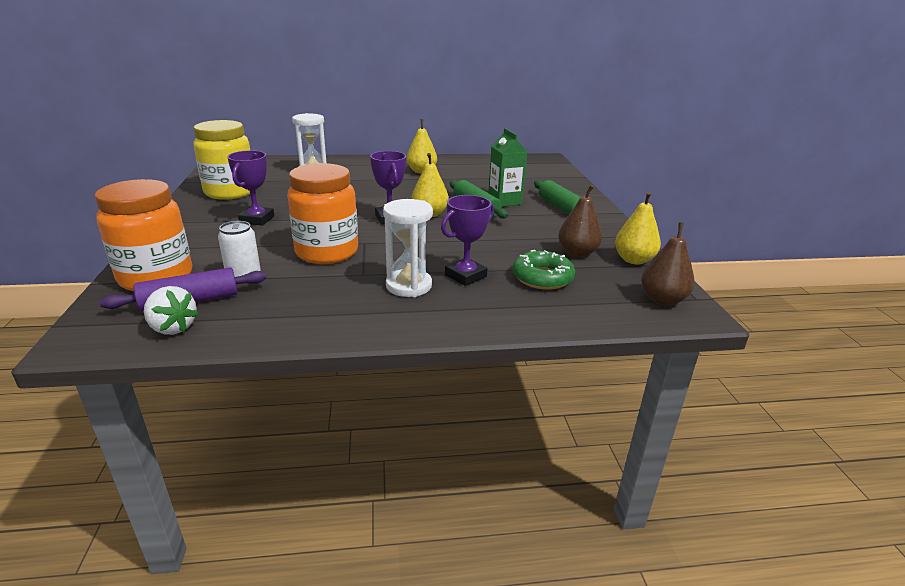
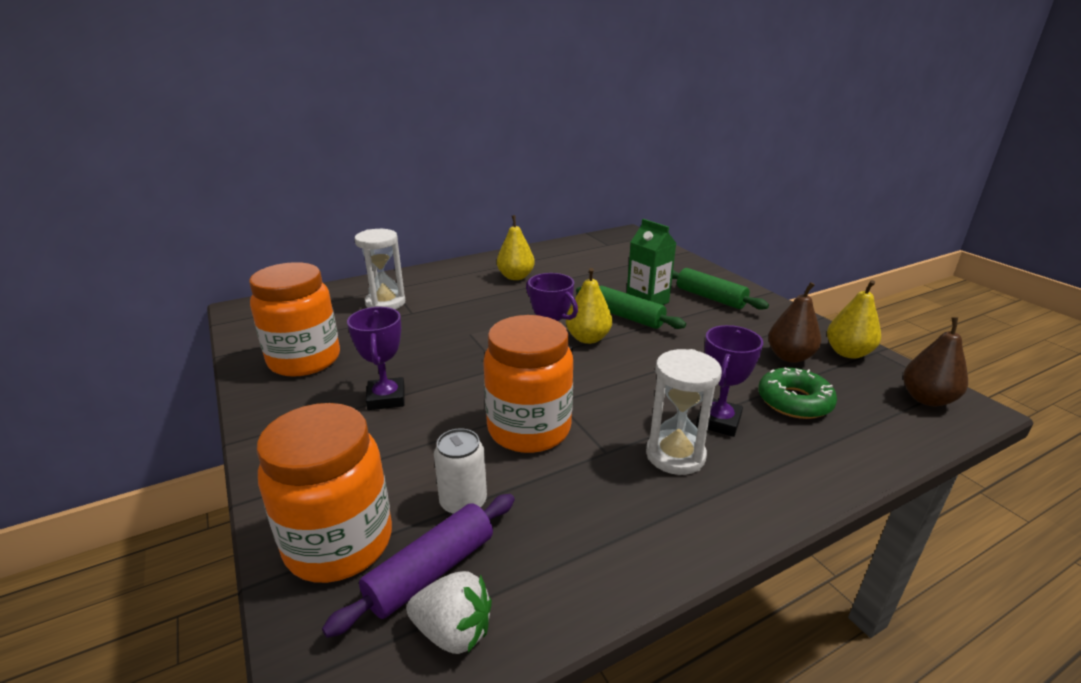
camera: 20 degrees left, 0 degrees up
yellow jar [193,120,250,200] -> orange jar [249,262,340,377]

